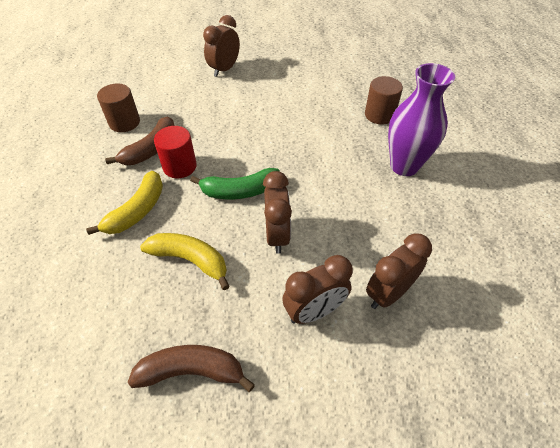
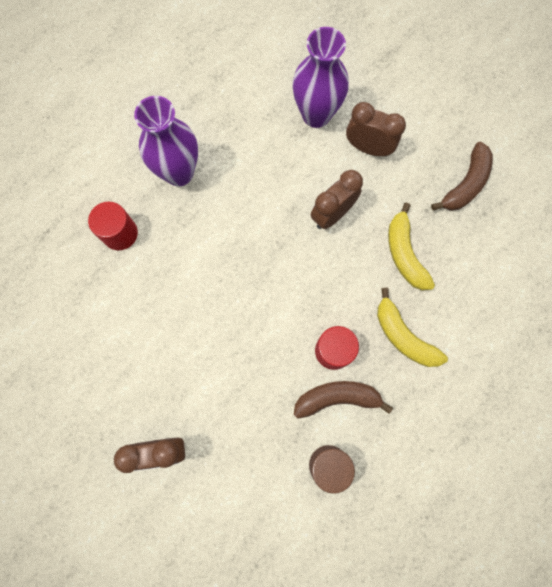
camera: 130 degrees left, 25 degrees up
yellow banana [86,171,163,235] -> yellow banana turned 120 degrees counterclockwise [377,288,448,367]
brown banana [128,345,255,392] -> brown banana turned 105 degrees counterclockwise [431,141,493,211]
green banana [190,168,280,199] -> none
brown cylinder [365,76,403,125] -> red cylinder [88,202,138,250]
brown clock [366,233,432,309] -> purple vase [292,27,349,128]

